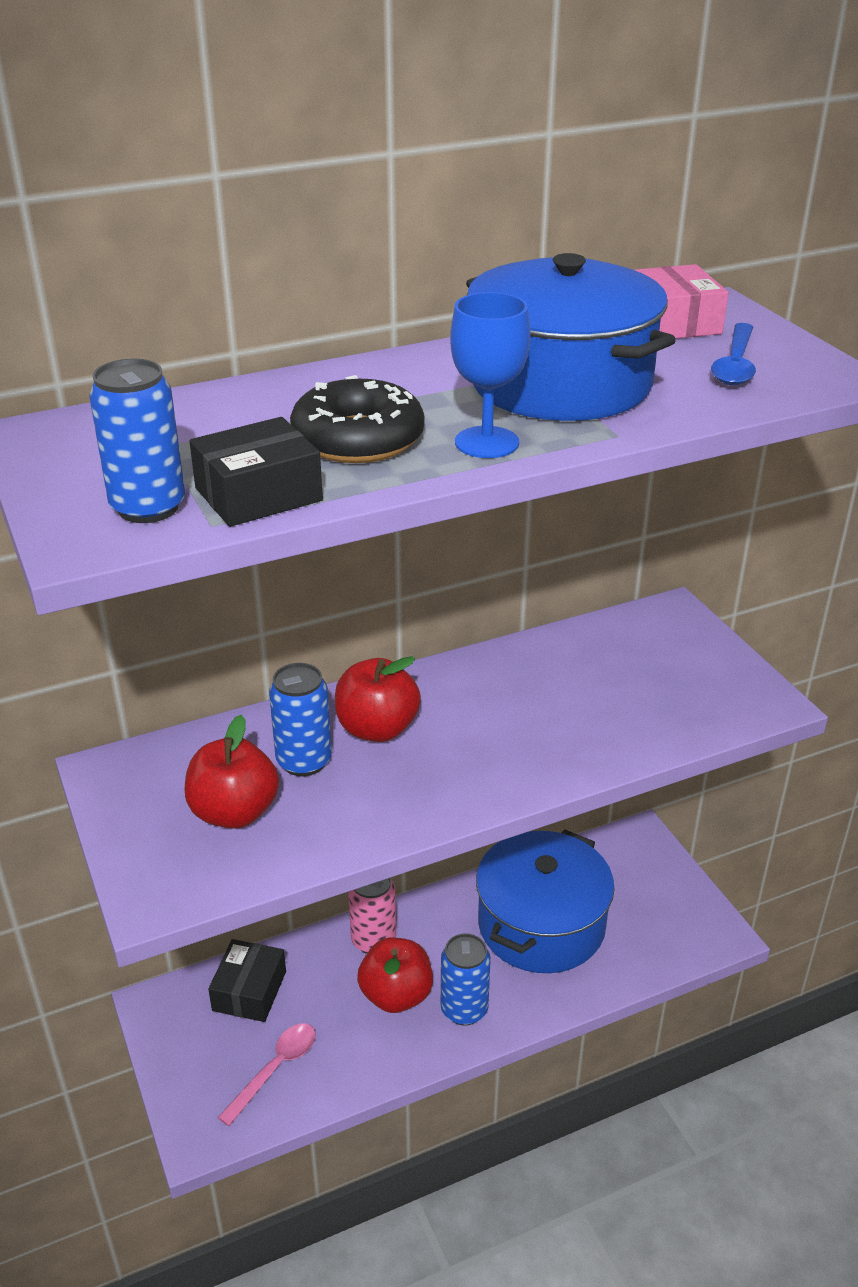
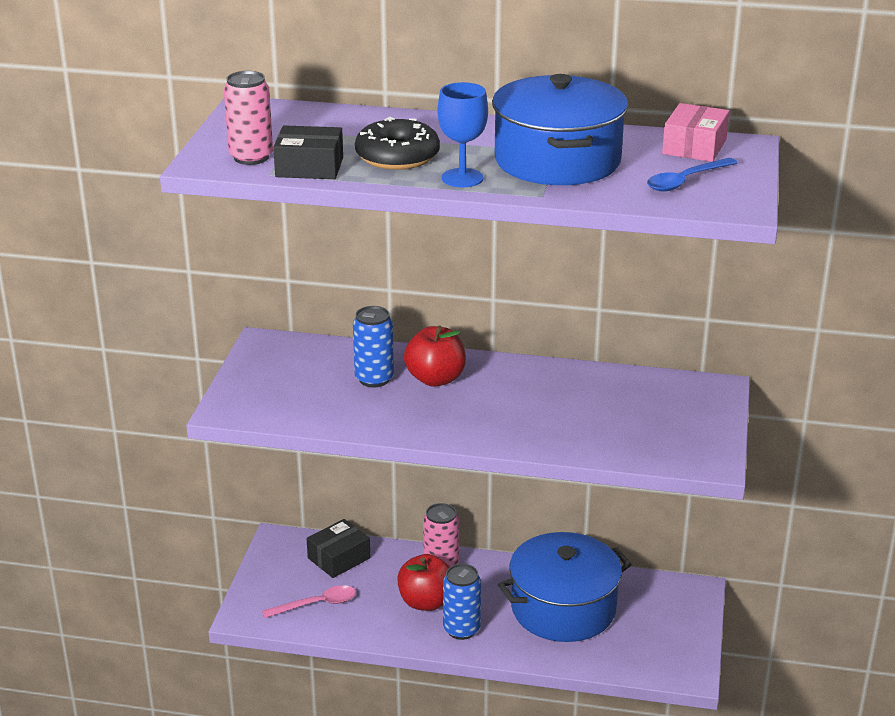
camera: 35 degrees right, 5 degrees down
blue can [89,359,185,523] -> pink can [224,71,273,165]
red apple [185,715,279,829] -> none

